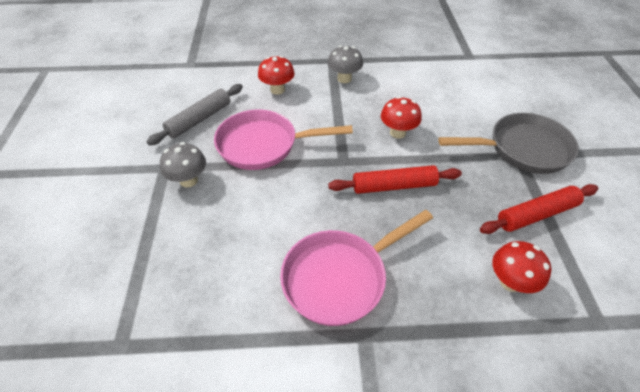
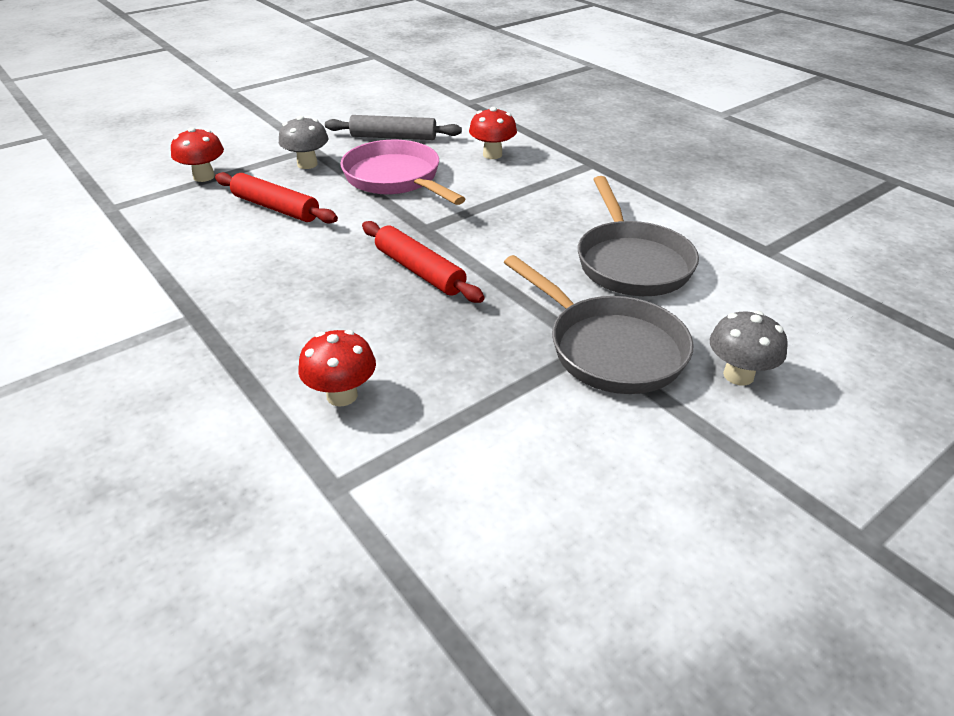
camera: 55 degrees right, 10 degrees down
pink pan [280,210,433,326] -> none
grey mushroom [328,45,363,83] -> grey mushroom moved to [710,311,788,386]
red mushroom [381,96,422,139] -> red mushroom moved to [171,127,224,182]
red rolling pin [480,184,598,234] -> red rolling pin moved to [215,172,338,224]
none -> grey pan [578,176,699,296]

